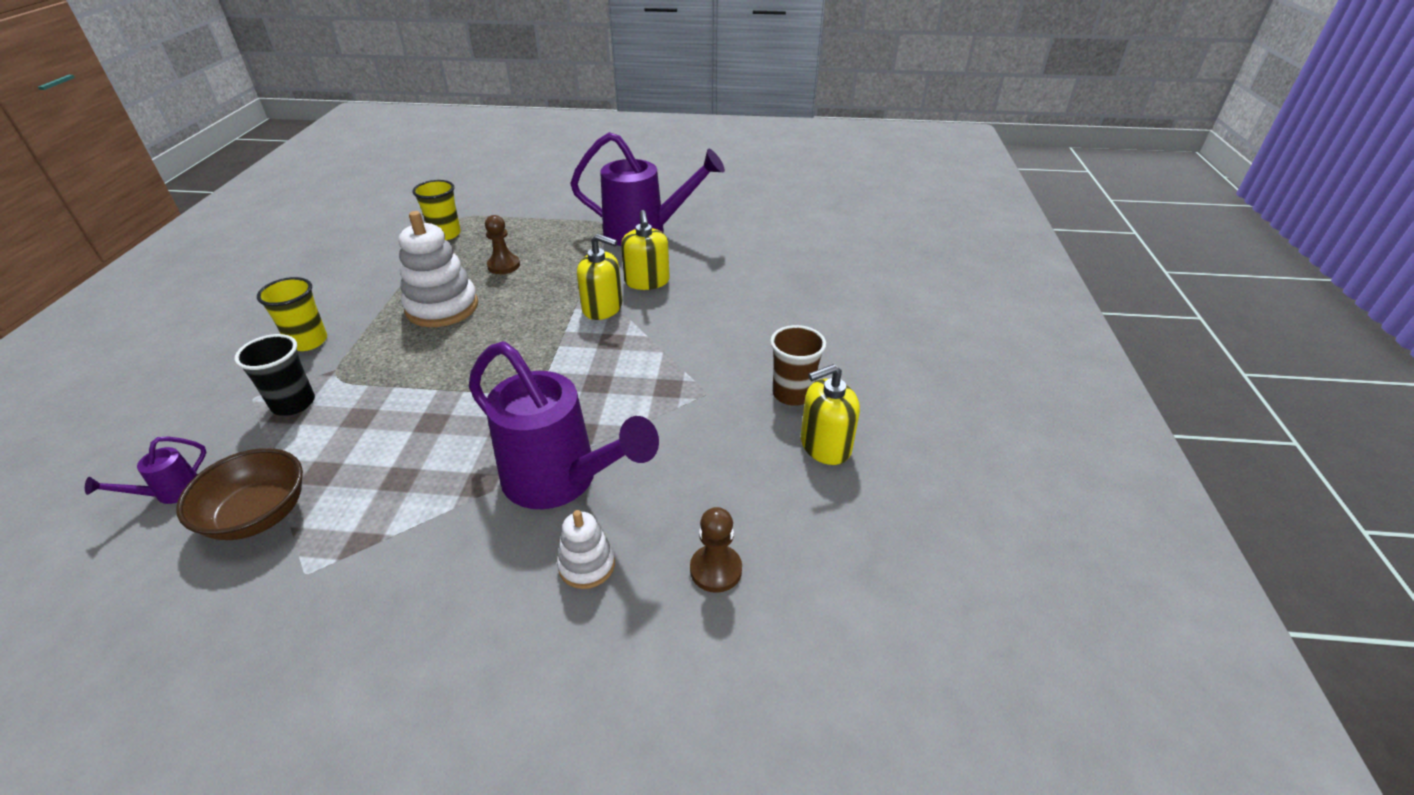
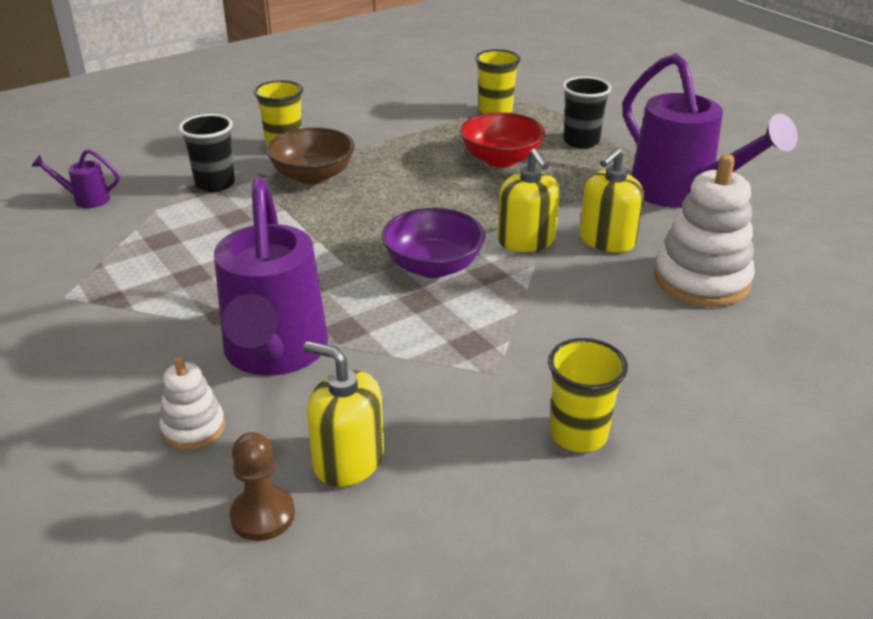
camera: 50 degrees right, 5 degrees down
brown bowl [176,448,303,540] -> brown bowl moved to [266,127,355,185]
white stacking toy [399,211,478,327] -> white stacking toy moved to [654,154,755,307]
brown pawn [485,215,520,274] -> red bowl [460,112,545,167]
brown cup [770,325,826,406] -> yellow cup [548,338,628,452]
yellow soap dispenser [801,364,860,465] -> yellow soap dispenser moved to [303,341,384,487]
none -> purple bowl [382,208,485,278]
none -> black cup [563,76,612,149]

